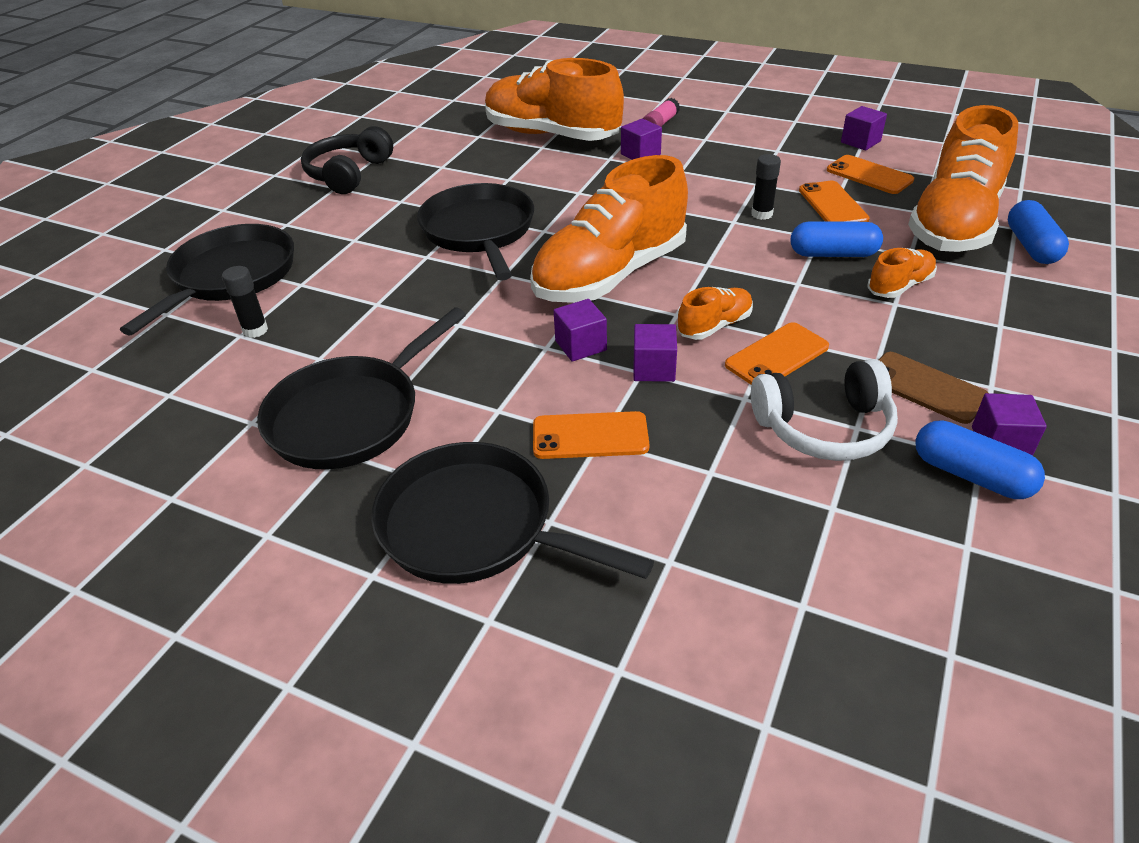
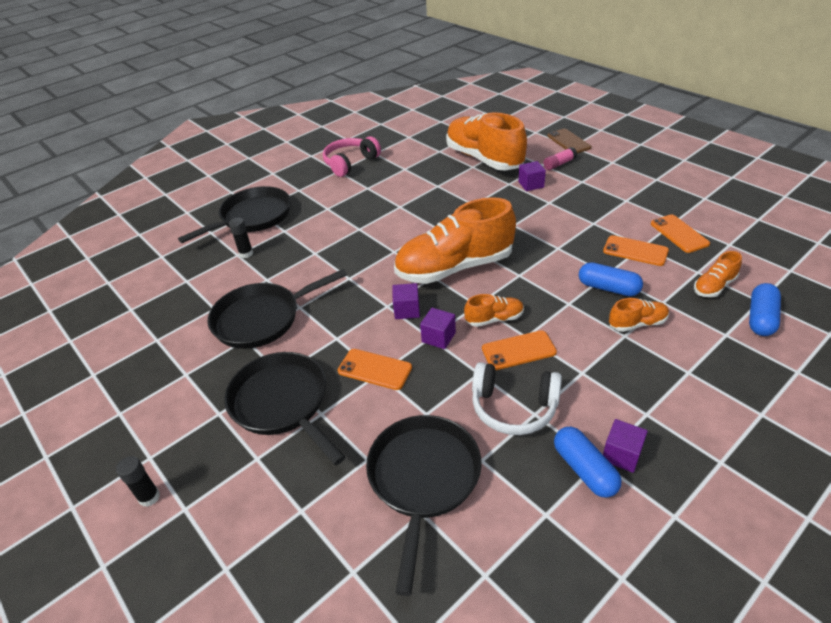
camera: 25 degrees right, 0 degrees up
black headphones [301,126,393,194] -> pink headphones [323,136,381,177]
black pan [417,183,534,281] -> black pan moved to [366,415,482,596]
black glue stick [751,154,781,220] -> black glue stick moved to [116,456,160,507]
orange phone [799,181,870,222] -> orange phone turned 75 degrees counterclockwise [603,235,669,266]
purple cube [841,106,887,150] -> none
brown phone [879,352,988,424] -> brown phone moved to [547,129,592,153]
orange shoe [908,105,1018,252] -> orange shoe [694,251,742,297], size x0.44

